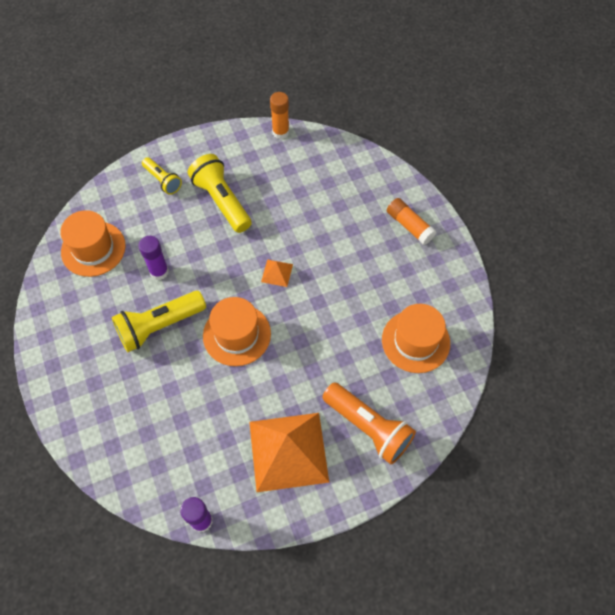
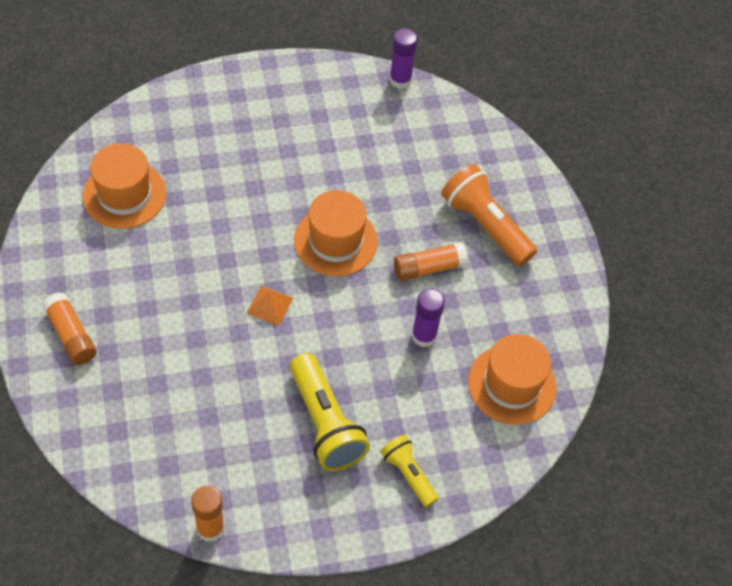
camera: 175 degrees left, 5 degrees down
yellow flashlight [112,291,206,352] -> orange glue stick [394,242,468,281]
orange pyramid [249,413,329,492] -> none
orange flashlight [322,382,416,465] -> orange flashlight moved to [441,164,537,266]

